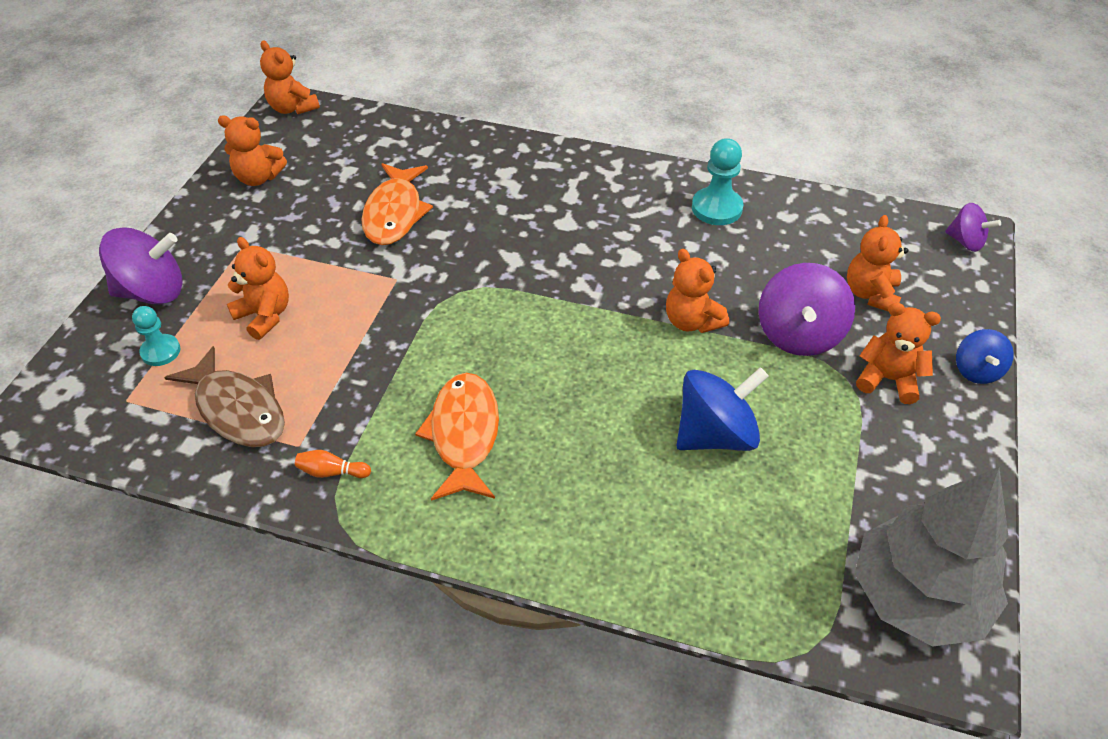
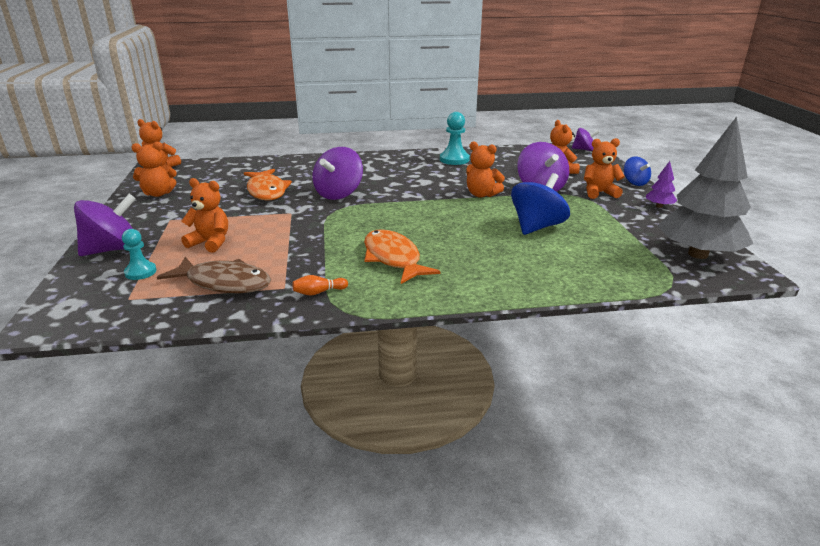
camera: 25 degrees left, 20 degrees down
none -> purple spinning top [313,147,363,200]
none -> purple tree [646,161,677,208]

